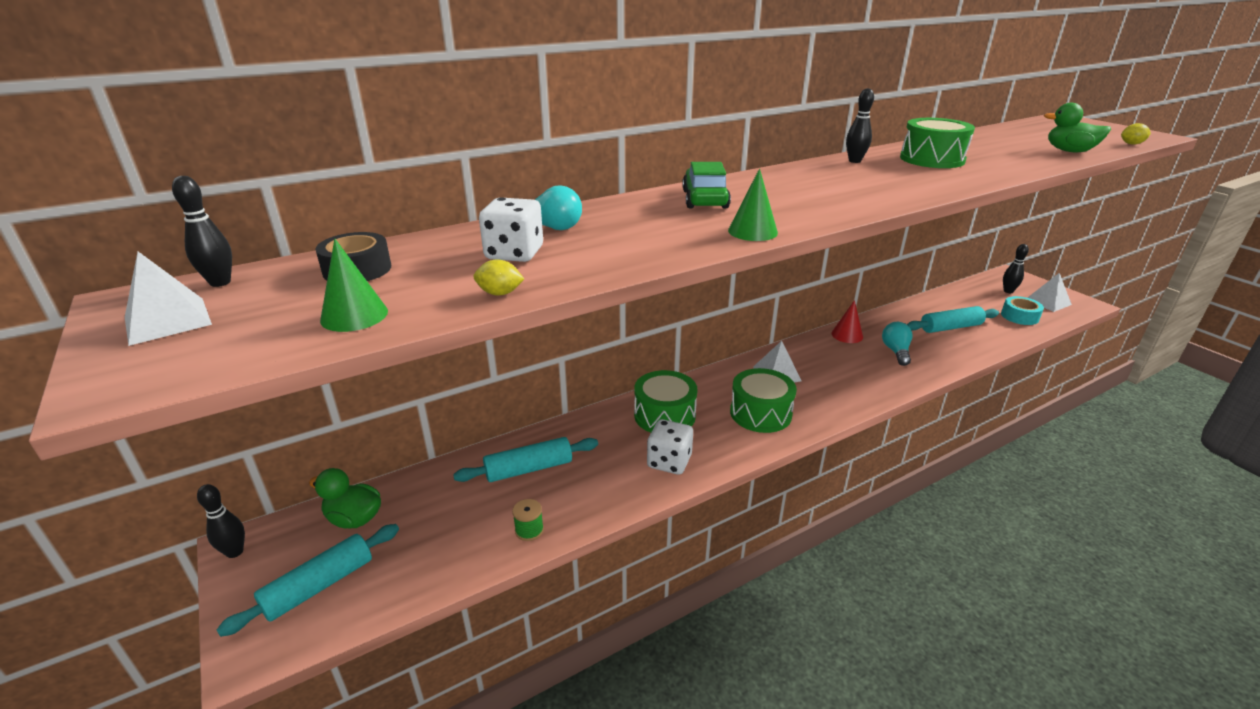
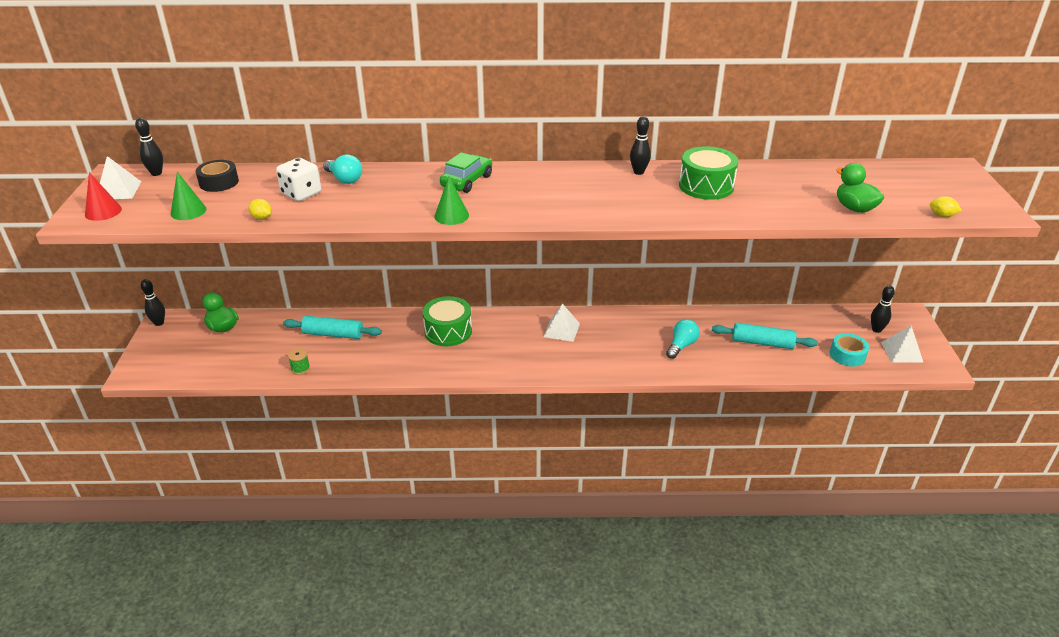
camera: 30 degrees right, 5 degrees up
turquoise rolling pin [216,524,399,637] -> none
white dice [647,419,693,475] -> none
green drum [730,368,797,433] -> none
red cone [832,300,863,343] -> red cone moved to [85,172,122,221]

